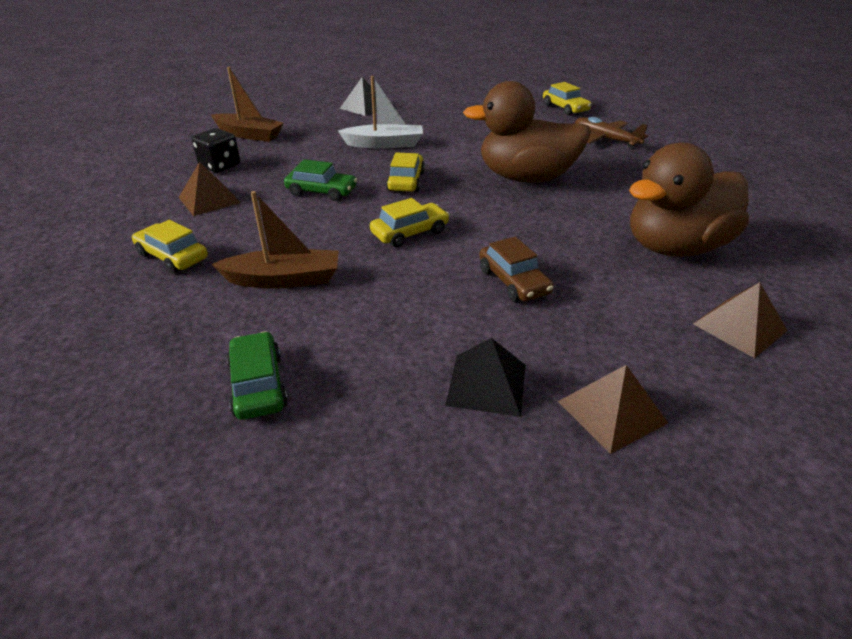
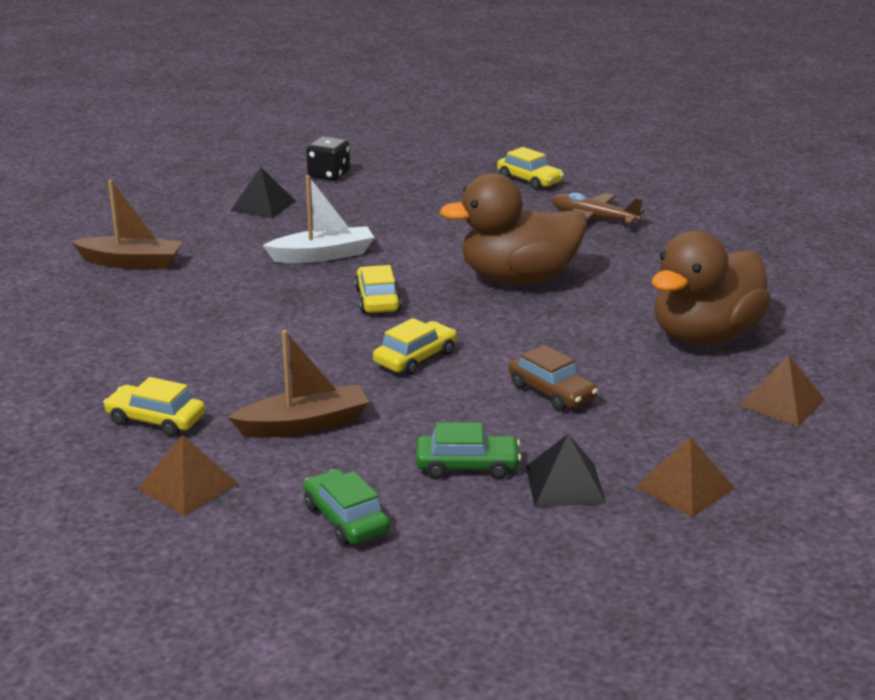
camera: 15 degrees left, 10 degrees down
brown pyramid [179,162,241,216] -> brown pyramid moved to [137,435,238,516]
black dice [192,128,240,173] -> black dice moved to [306,136,350,181]
green car [284,159,357,201] -> green car moved to [416,422,521,479]

